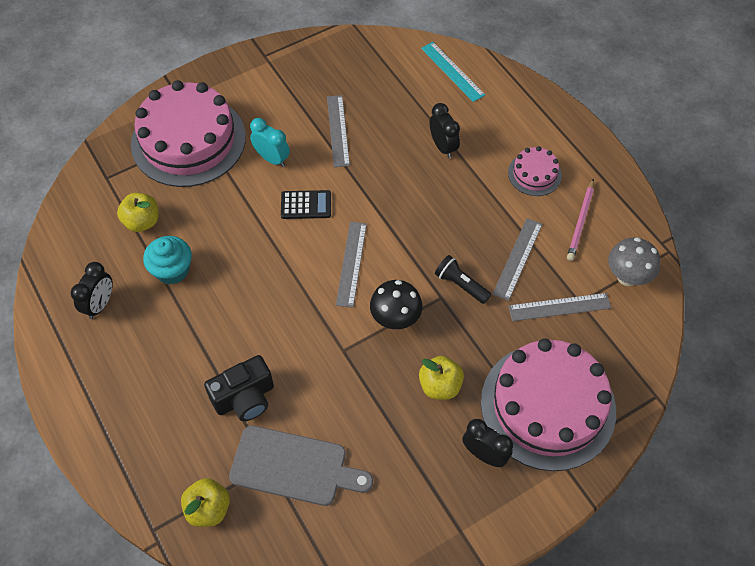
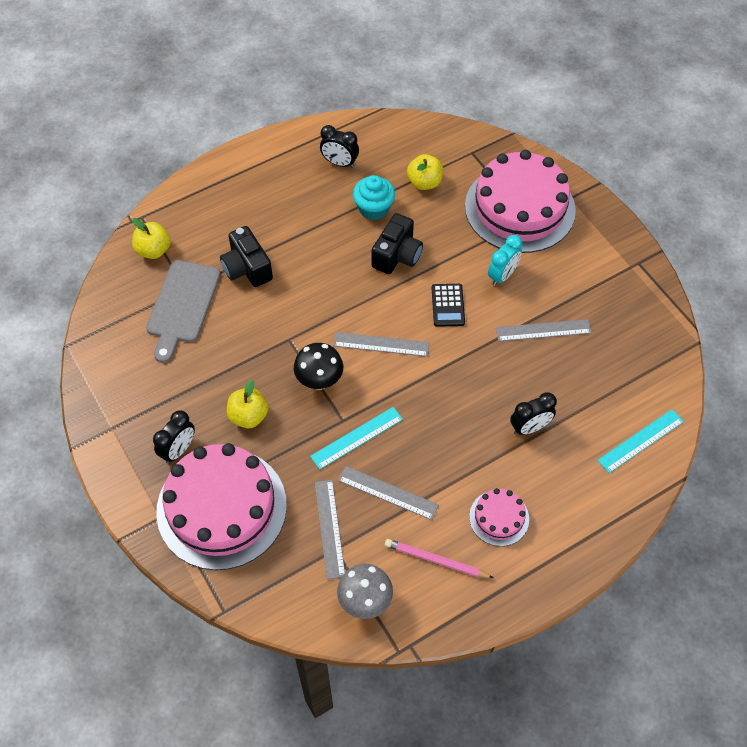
camera: 90 degrees right, 0 degrees up
black flashlight [435,255,491,304] -> turquoise ruler [310,407,403,470]
none -> black camera [372,213,423,274]

